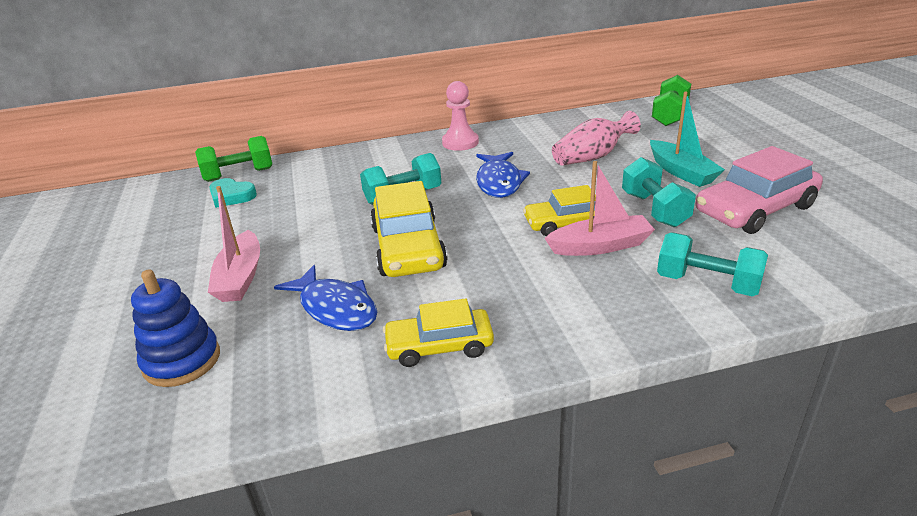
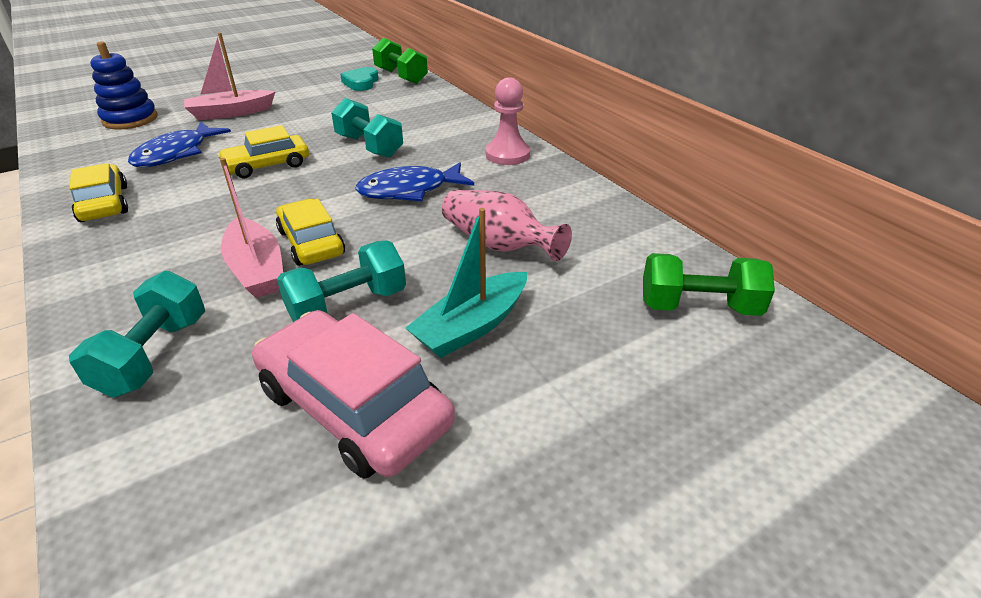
camera: 70 degrees right, 5 degrees up
yellow car [370,181,448,277] -> yellow car [218,125,309,178], size x0.65

